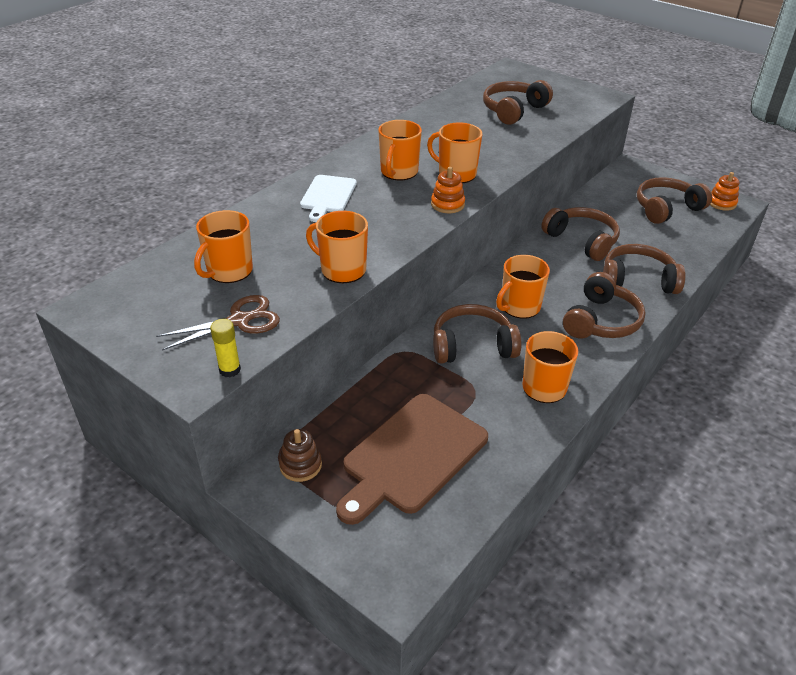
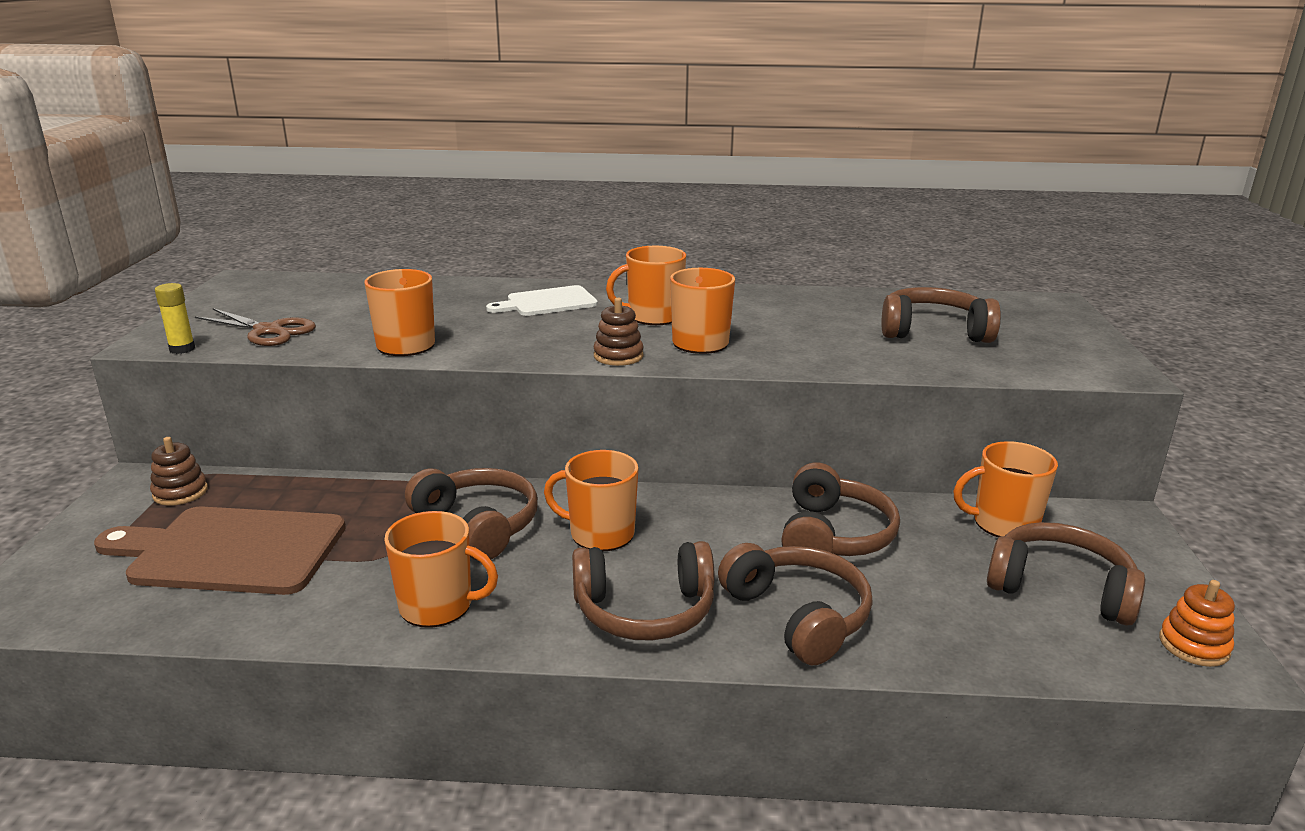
camera: 55 degrees right, 15 degrees down
orange mug [194,210,253,283] -> orange mug moved to [953,441,1058,538]
orange stacking toy [431,167,465,213] -> brown stacking toy [594,298,644,366]

